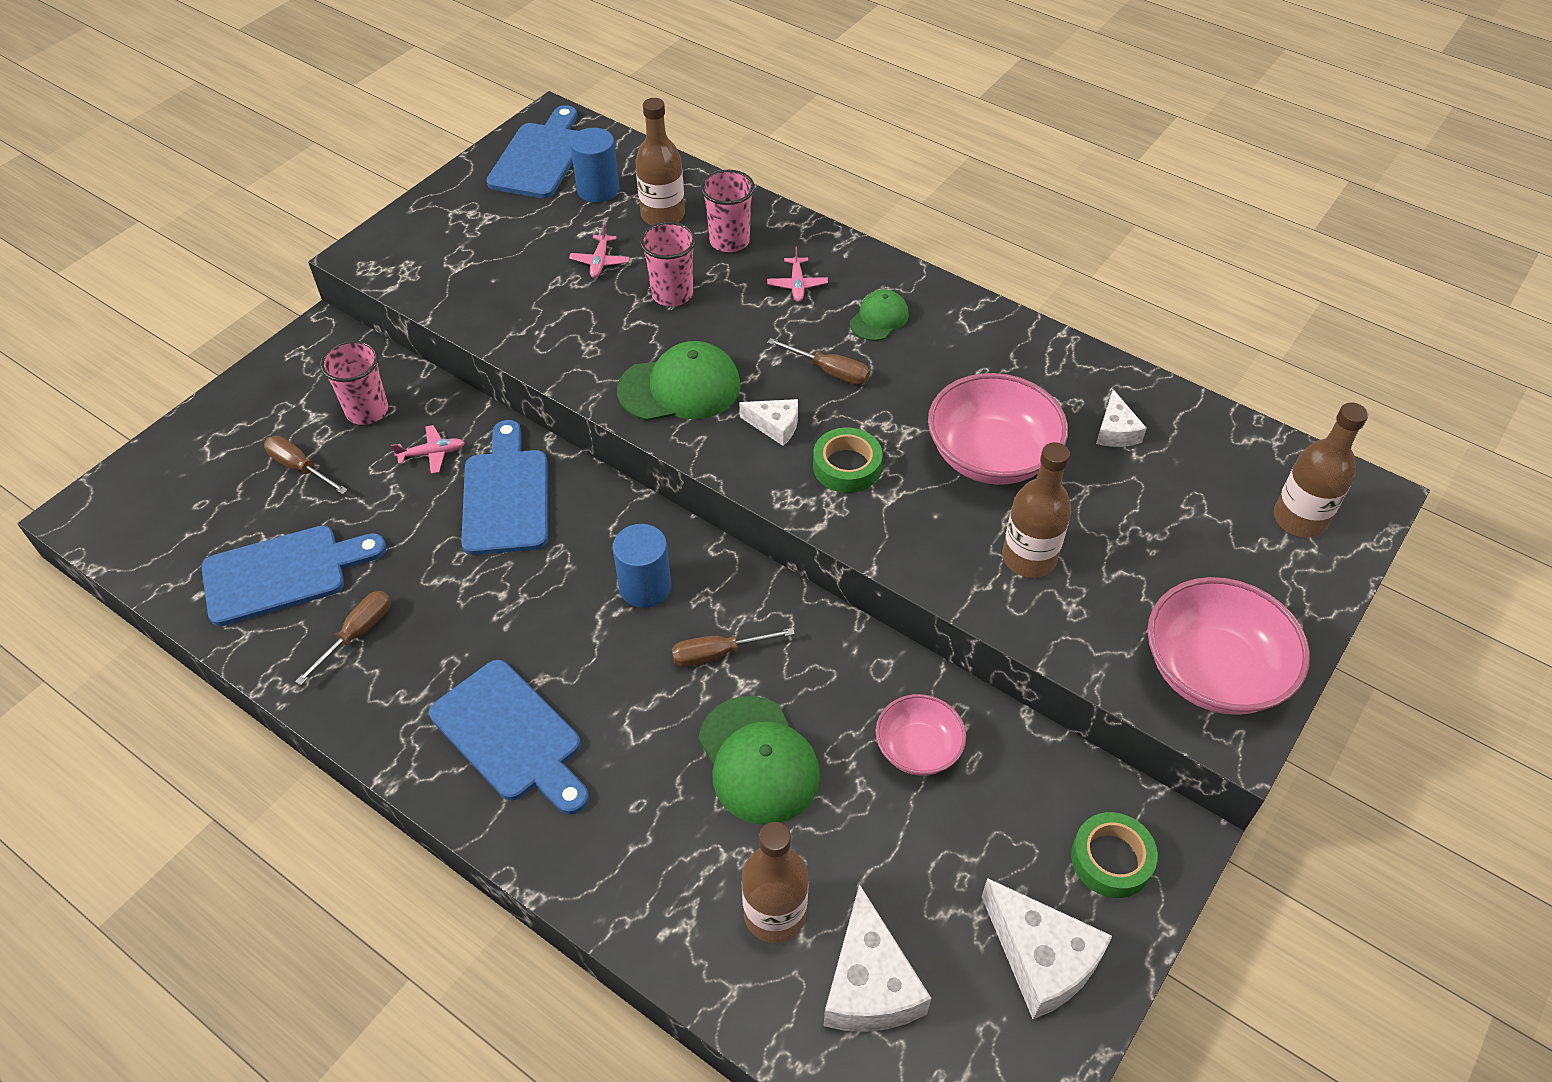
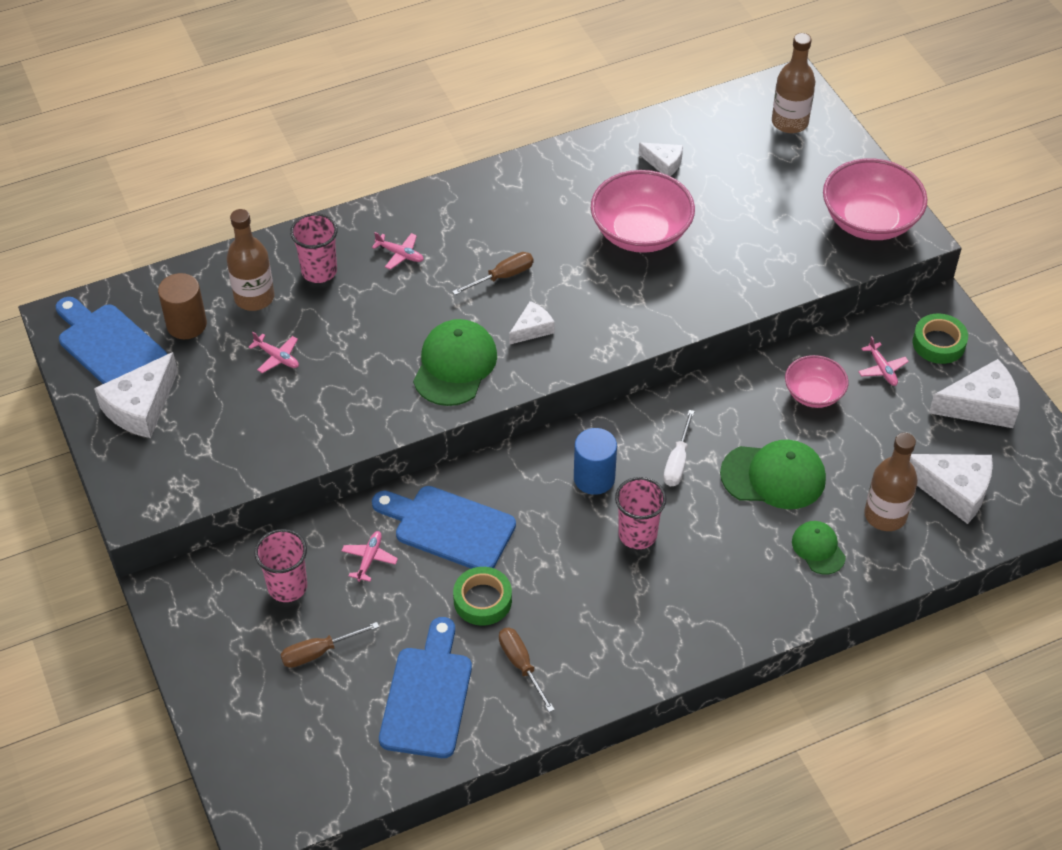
camera: 60 degrees left, 0 degrees up
blue cutting board [429,660,589,815] -> none
blue cylinder [570,128,619,203] -> brown cylinder [158,273,207,339]
pink cup [640,221,696,306] -> pink cup moved to [615,477,666,549]
brown screwdriver [672,628,795,667] -> white screwdriver [663,410,695,486]
green tape [813,428,882,493] -> green tape moved to [453,567,512,626]
green cap [850,290,909,341] -> green cap moved to [792,521,846,574]
brown bottle [1002,442,1071,578] -> none
none -> white cheese [94,352,178,438]
none -> pink plane [858,337,909,386]

